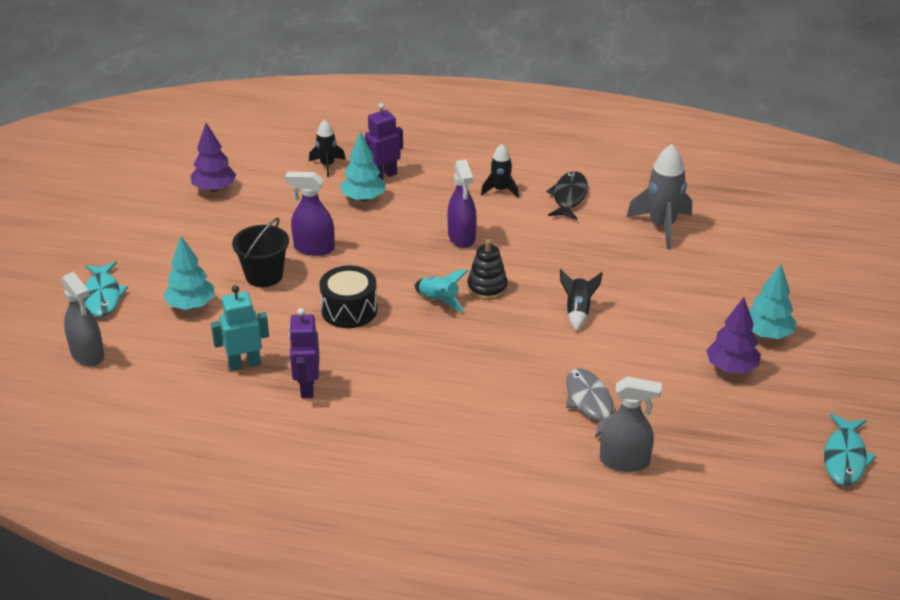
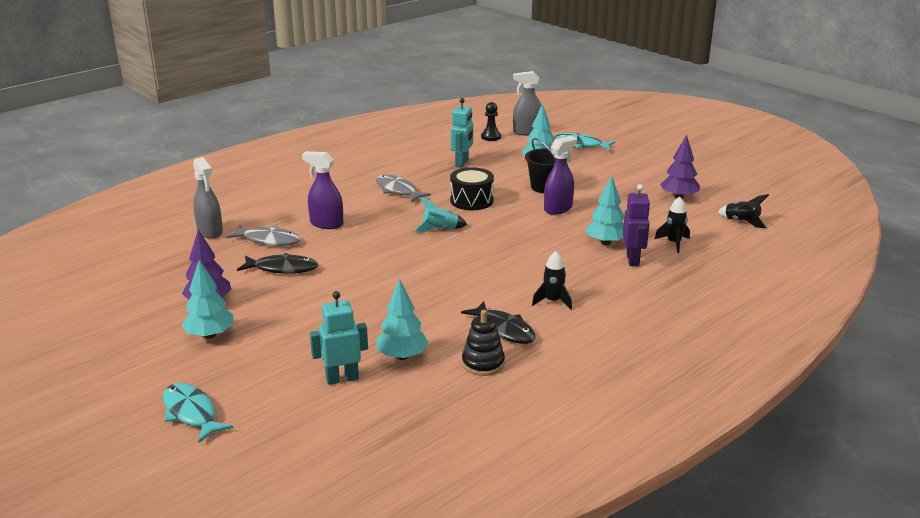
camera: 125 degrees right, 10 degrees down
purple robot [288,308,320,398] -> none
purple spray bottle [448,159,477,248] -> purple spray bottle moved to [302,151,343,229]
black stacking toy [467,239,508,300] -> black stacking toy moved to [462,310,505,376]
black rocket [560,269,603,331] -> black rocket moved to [718,194,769,228]
grey spray bottle [600,377,662,472] -> grey spray bottle turned 75 degrees counterclockwise [193,157,223,239]
grey rocket [627,144,692,249] -> turquoise tree [376,279,429,360]
turquoise fish [824,414,876,486] -> turquoise fish moved to [163,383,233,443]
none -> black fish [237,253,318,274]
none -> turquoise robot [310,291,368,385]
none -> grey fish [376,175,431,202]
none -> black pawn [481,102,501,141]

